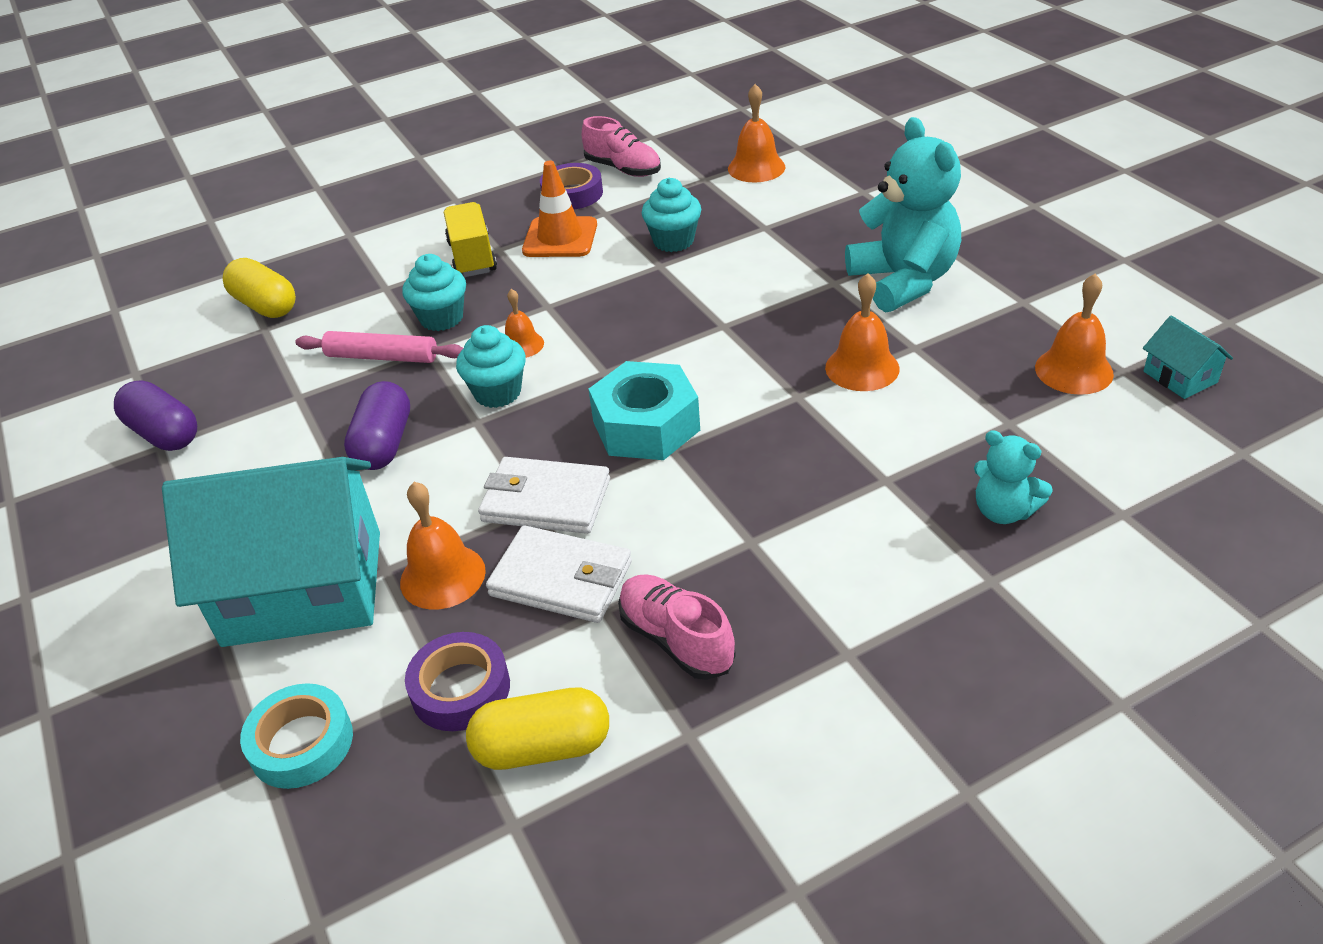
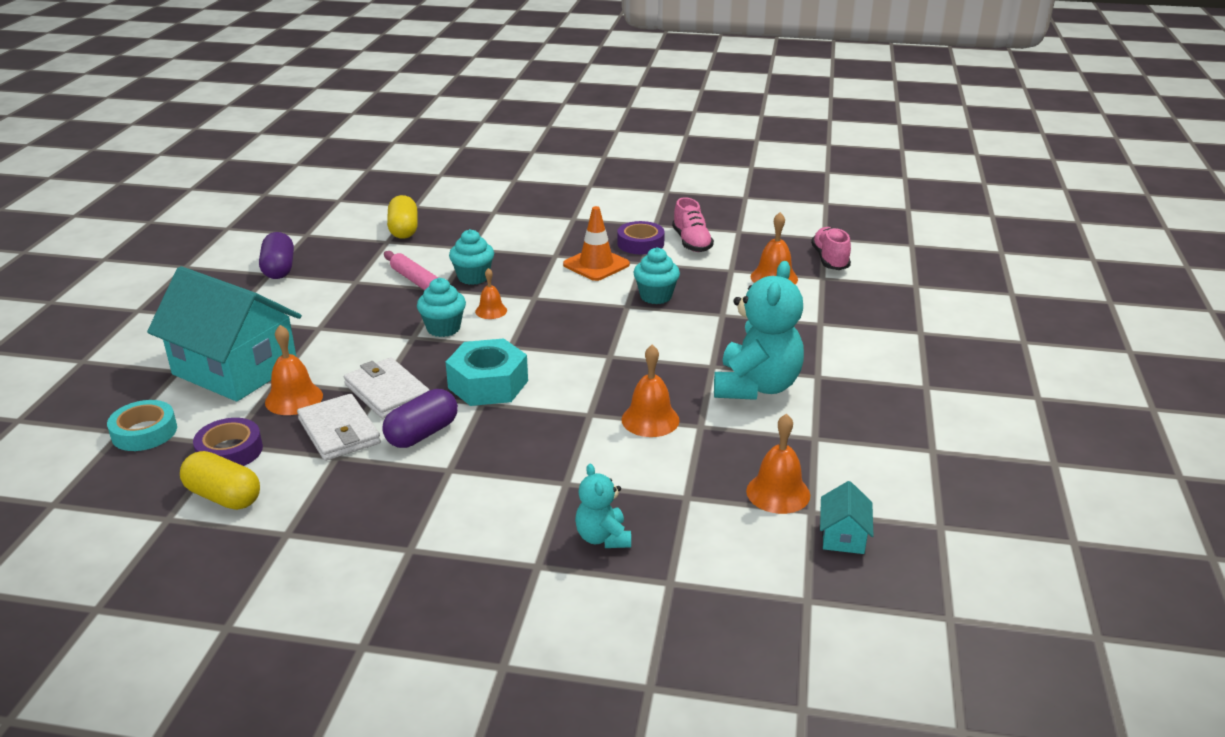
camera: 35 degrees right, 10 degrees down
purple capsule [344,381,410,470] -> purple capsule moved to [382,389,458,448]
yellow truck [444,202,497,277] -> none
pink shoe [618,574,736,680] -> pink shoe moved to [811,227,851,270]

